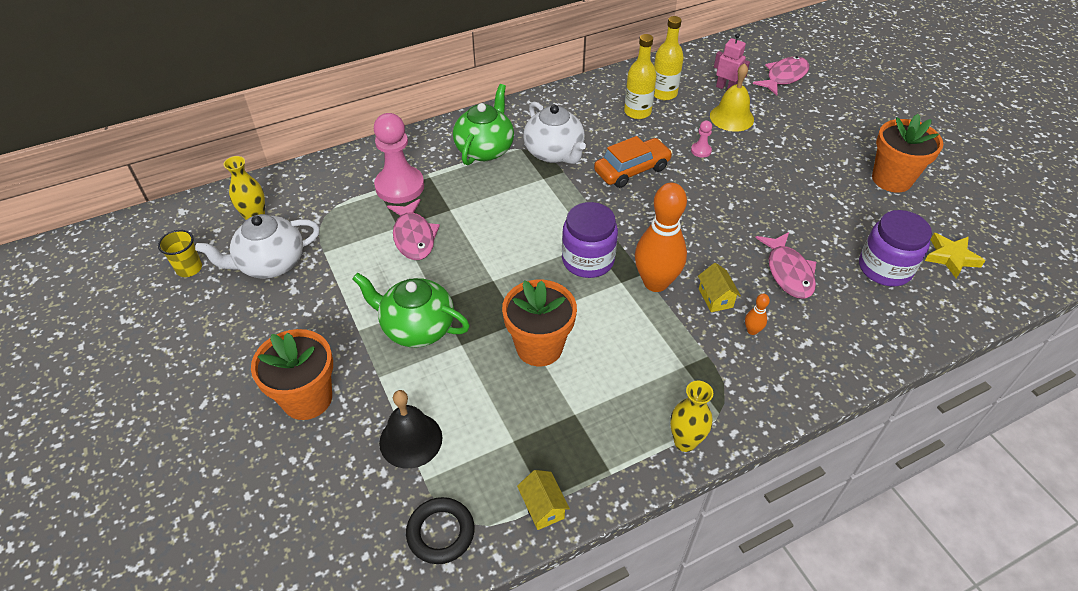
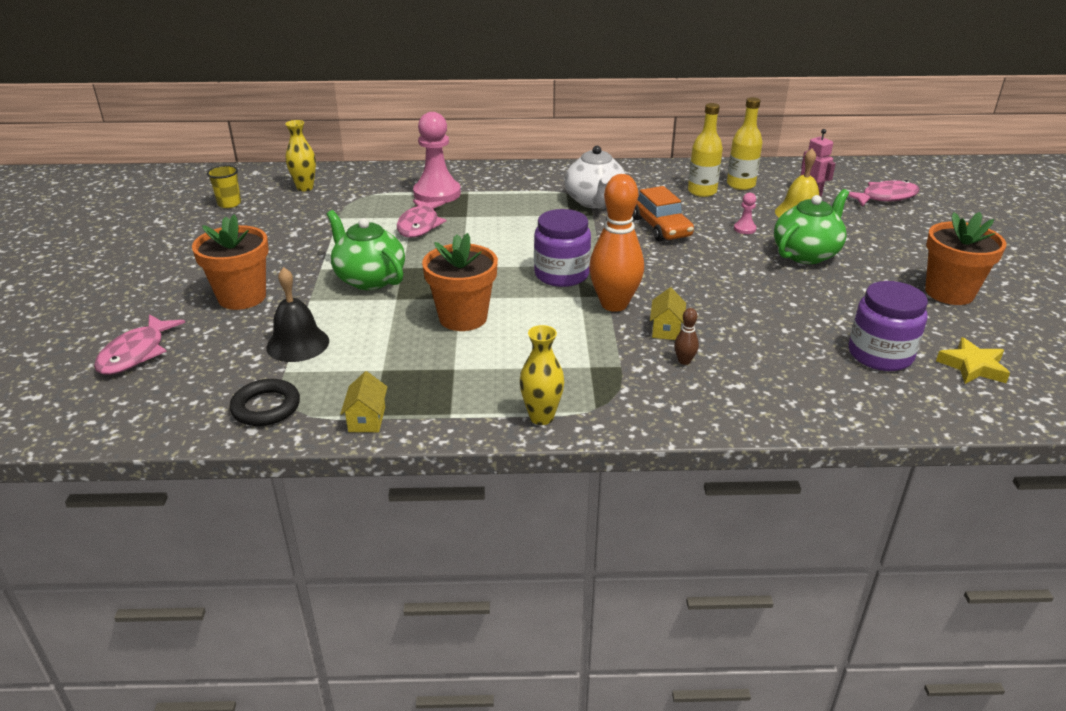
camera: 25 degrees right, 15 degrees down
white teapot [195,214,320,279] -> none
green teapot [453,84,514,165] -> green teapot moved to [774,189,849,264]
orange car [594,136,673,188] -> orange car turned 75 degrees clockwise [632,186,694,241]
orange bowling pin [745,294,770,335] -> brown bowling pin [674,308,699,365]
pink fish [756,232,816,299] -> pink fish moved to [94,314,185,375]

